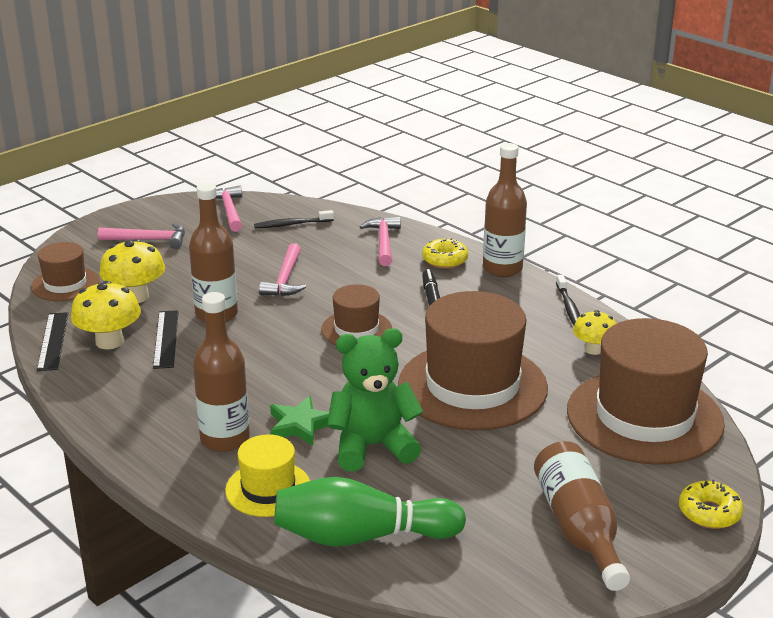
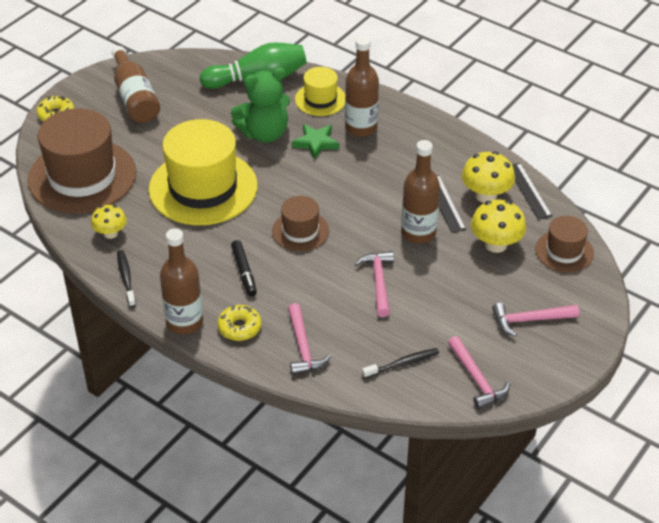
camera: 170 degrees right, 15 degrees up
brown hat [398,291,548,430] -> yellow hat [149,119,257,225]

